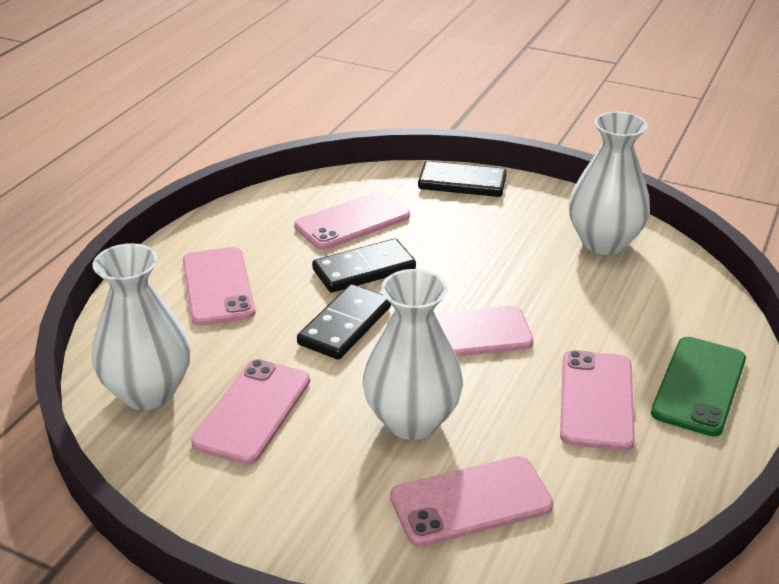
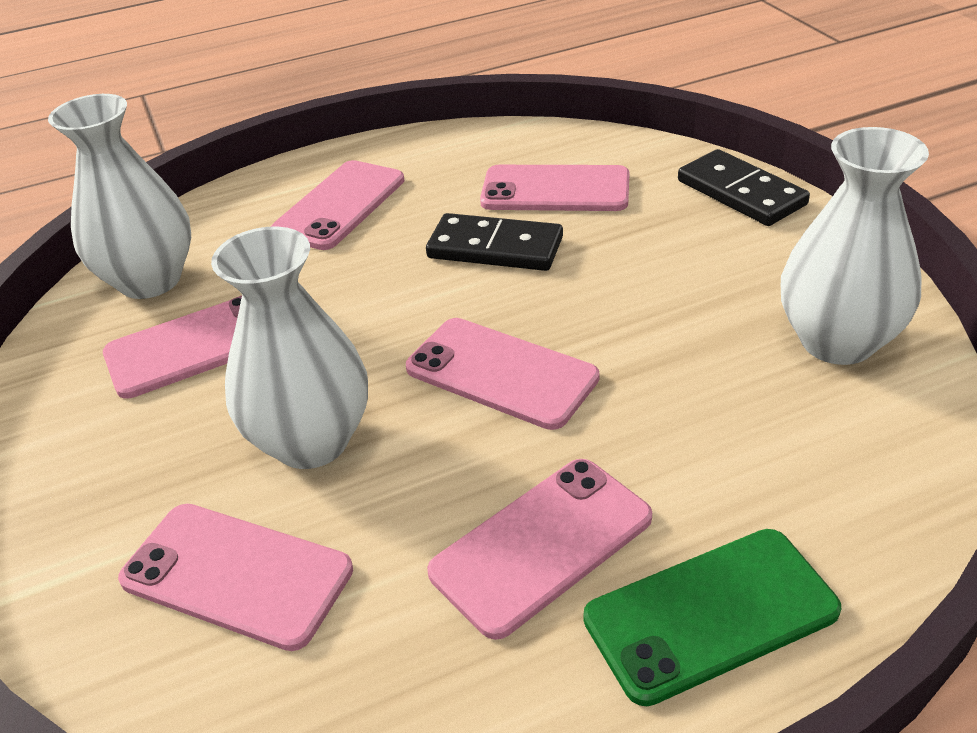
camera: 45 degrees right, 5 degrees up
black domino [297,284,391,360] -> none

